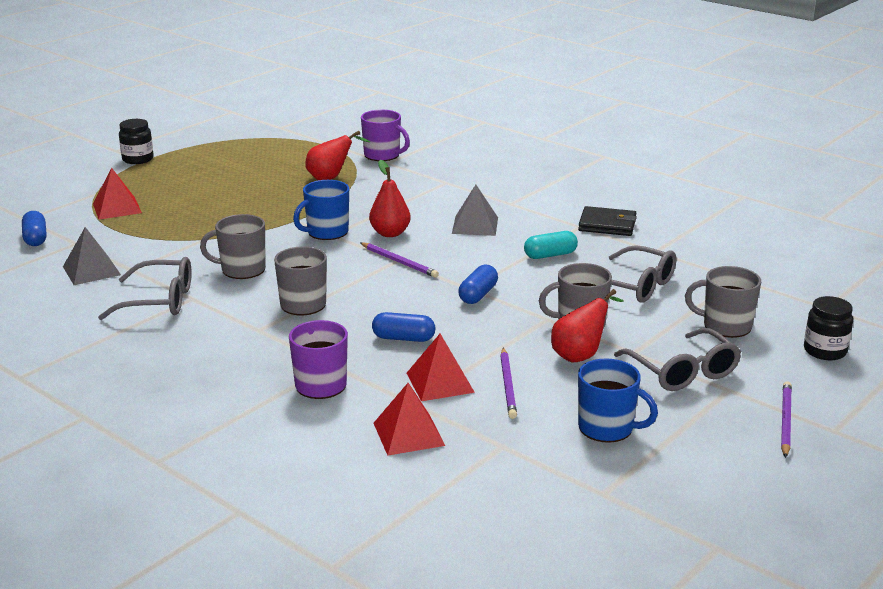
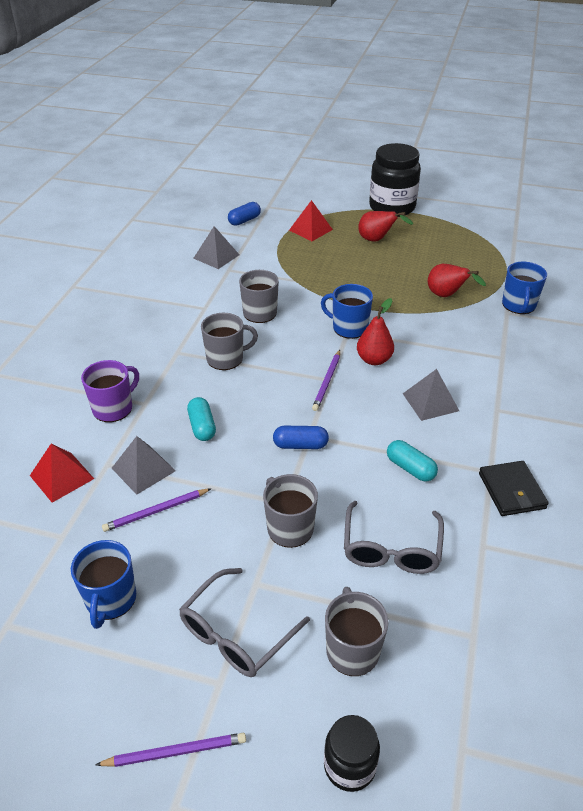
camera: 65 degrees right, 15 degrees up
grey glasses [98,257,192,320] -> none
black jar [119,119,154,164] -> black jar [369,143,421,217], size x1.92
purple mug [361,110,410,161] -> blue mug [502,262,547,314]
blue capsule [372,312,435,342] -> turquoise capsule [187,397,216,441]
red pyramid [407,334,475,401] -> grey pyramid [112,436,176,495]
red pear [551,289,624,363] -> red pear moved to [358,211,413,242]

